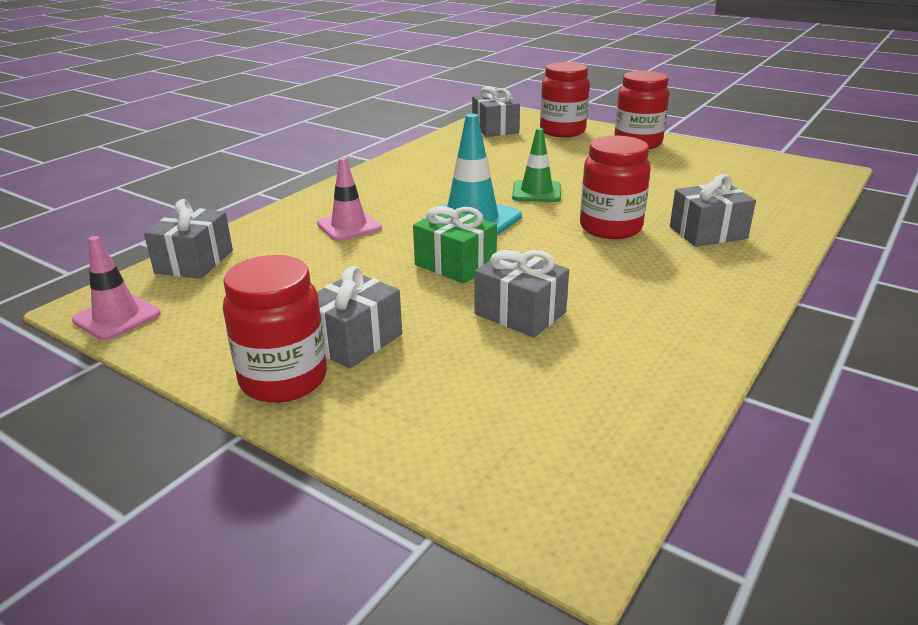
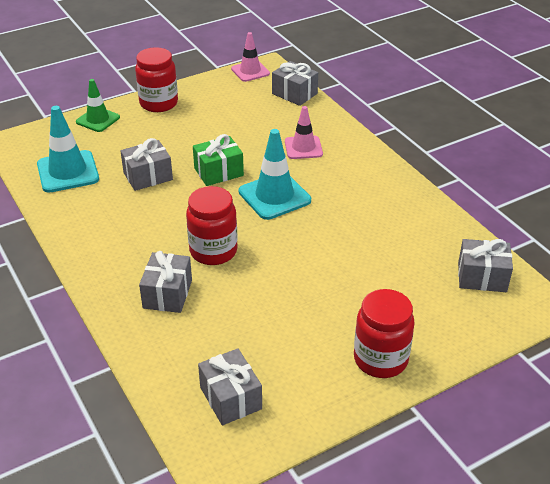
camera: 115 degrees right, 10 degrees up
grey gift [317,266,402,369] -> grey gift moved to [198,348,262,425]
green traffic cone [512,128,561,202] -> green traffic cone moved to [76,79,120,132]
red jar [540,62,590,137] -> none
none -> turquoise traffic cone [37,106,99,193]

